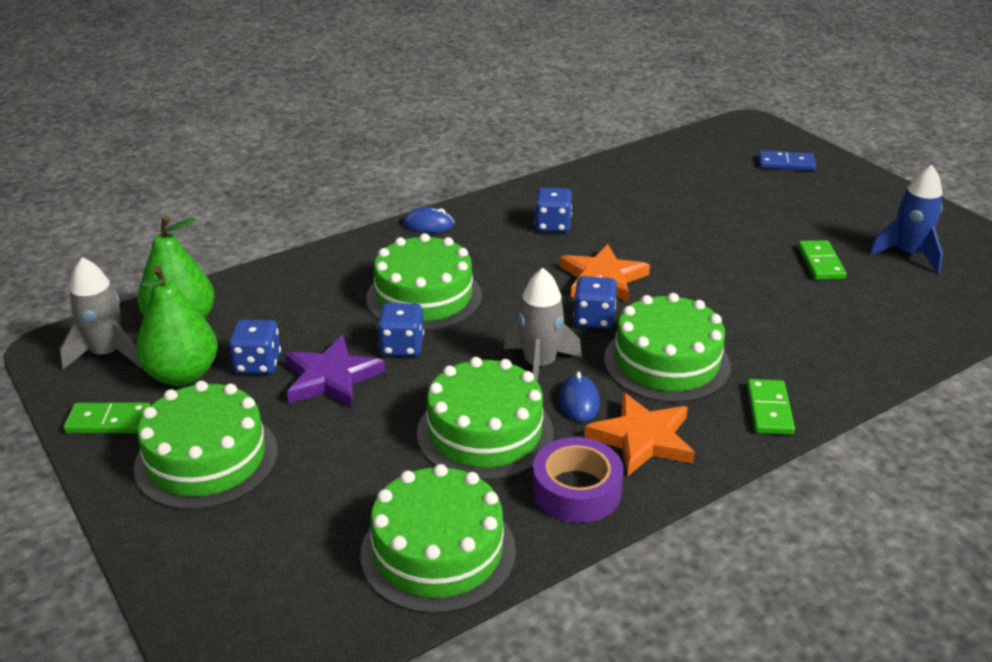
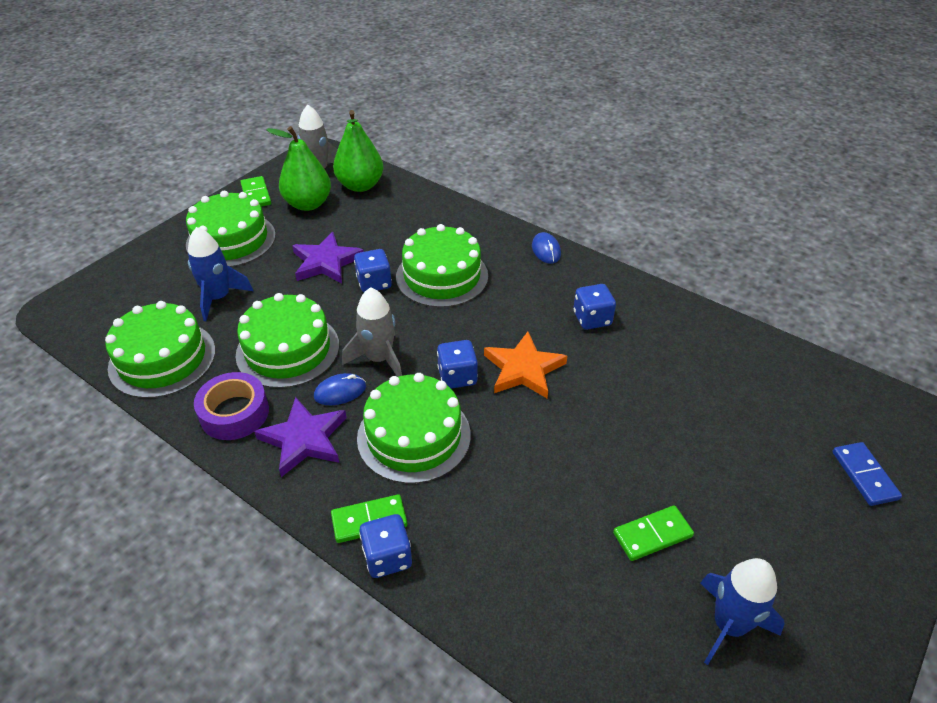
camera: 70 degrees right, 10 degrees up
blue dice [229,319,281,374] -> blue dice moved to [359,514,412,578]
orange star [585,392,695,477] -> purple star [254,397,347,477]
none -> blue rocket [188,227,253,321]

